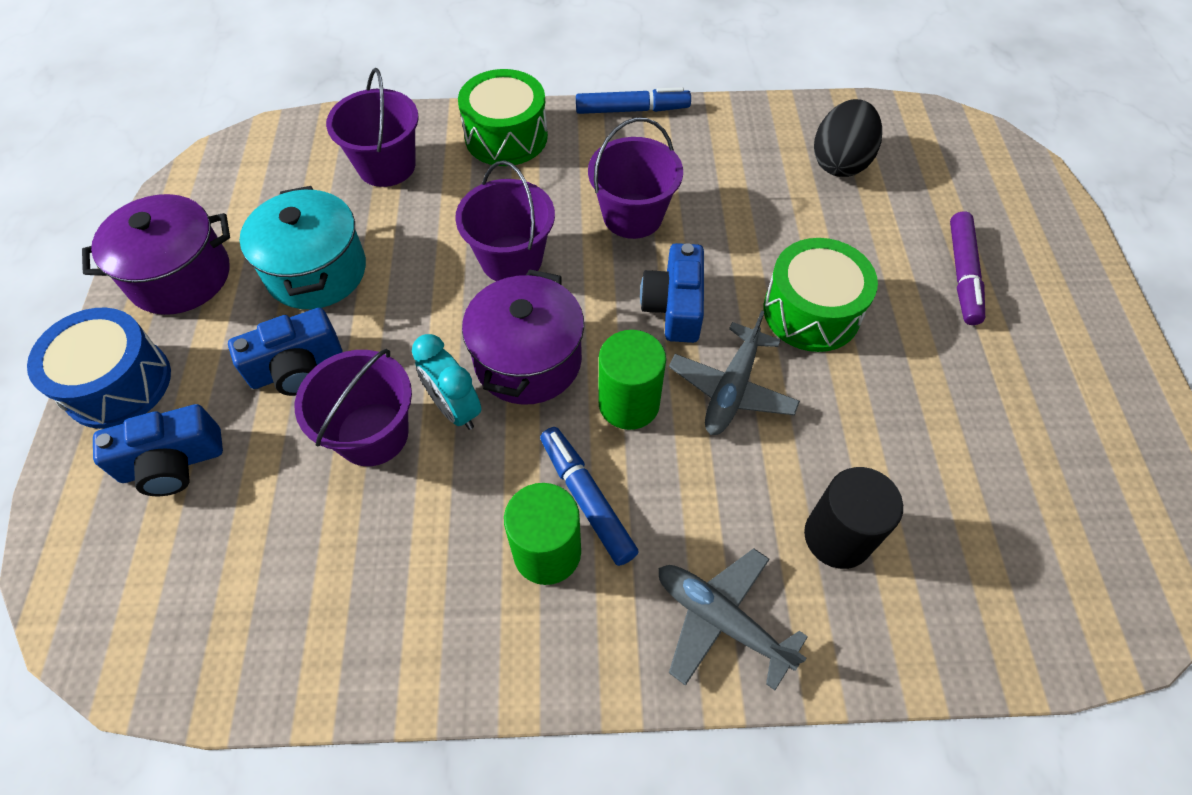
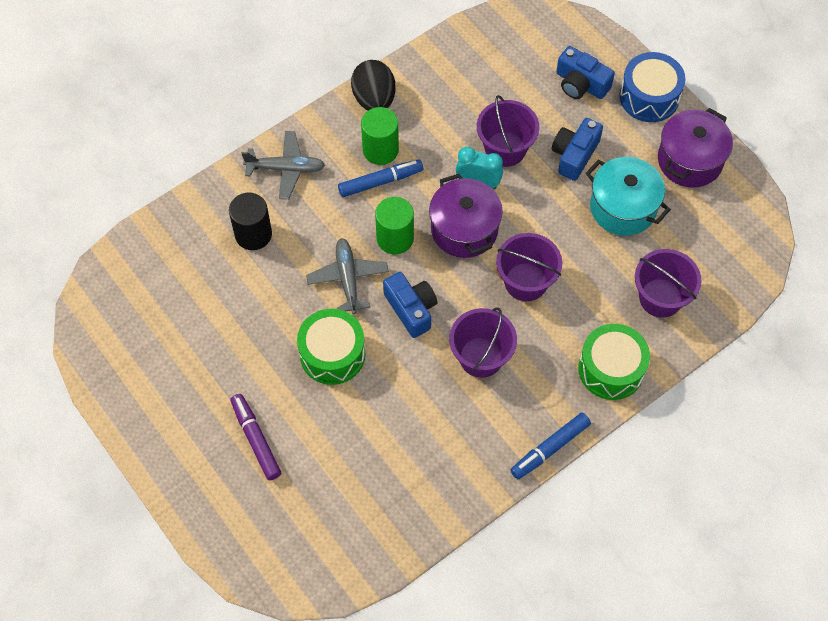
camera: 145 degrees right, 5 degrees up
blue camera [93,404,223,496] -> blue camera turned 90 degrees counterclockwise [556,46,615,99]
blue marker [540,427,639,566] -> blue marker turned 45 degrees counterclockwise [338,159,423,197]
black egg [814,99,882,177] -> black egg moved to [351,60,395,111]

